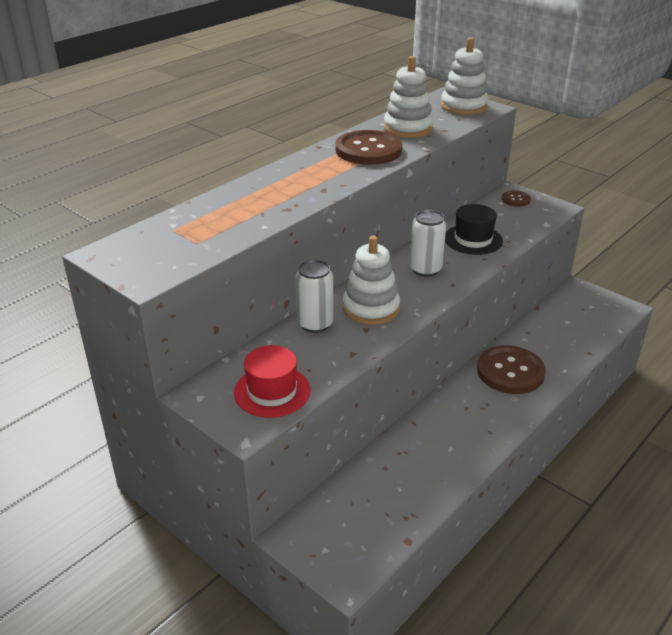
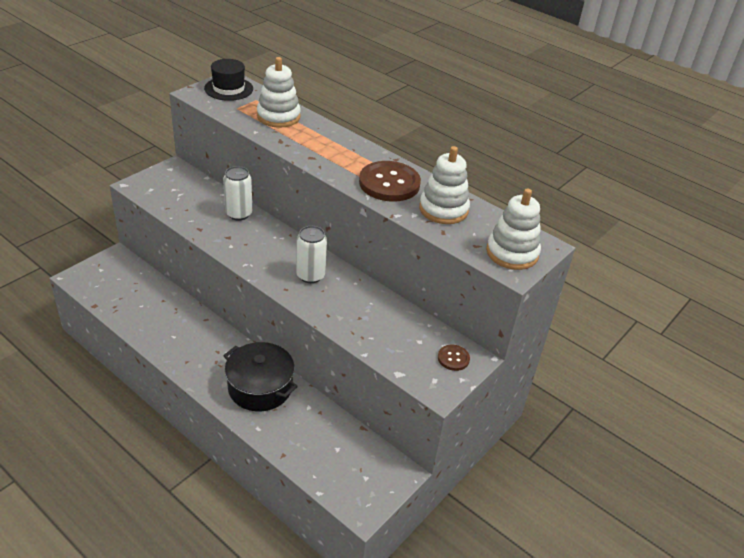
camera: 85 degrees right, 5 degrees up
red hat [234,345,310,418] -> none
white stacking toy [343,235,400,325] -> white stacking toy moved to [257,57,301,128]
black hat [445,204,503,255] -> black hat moved to [204,59,253,101]
brown button [477,345,546,394] -> black pot [223,342,298,411]

